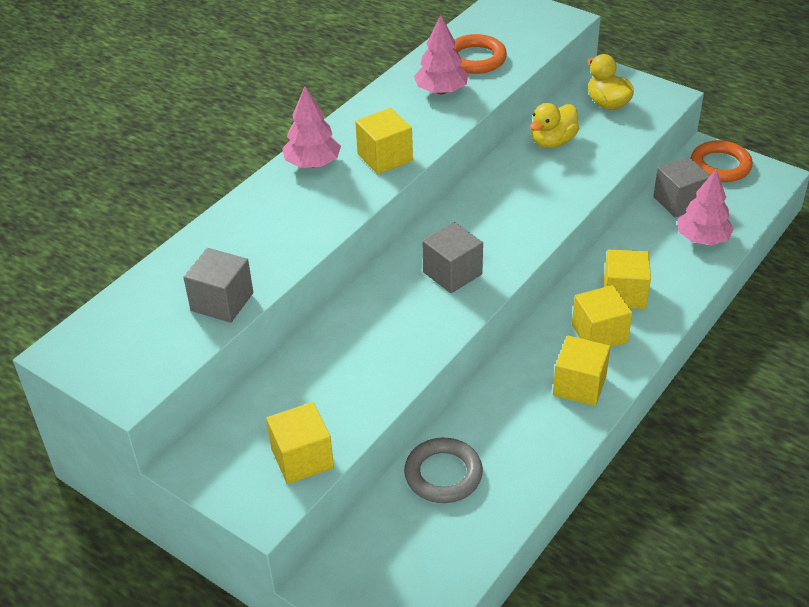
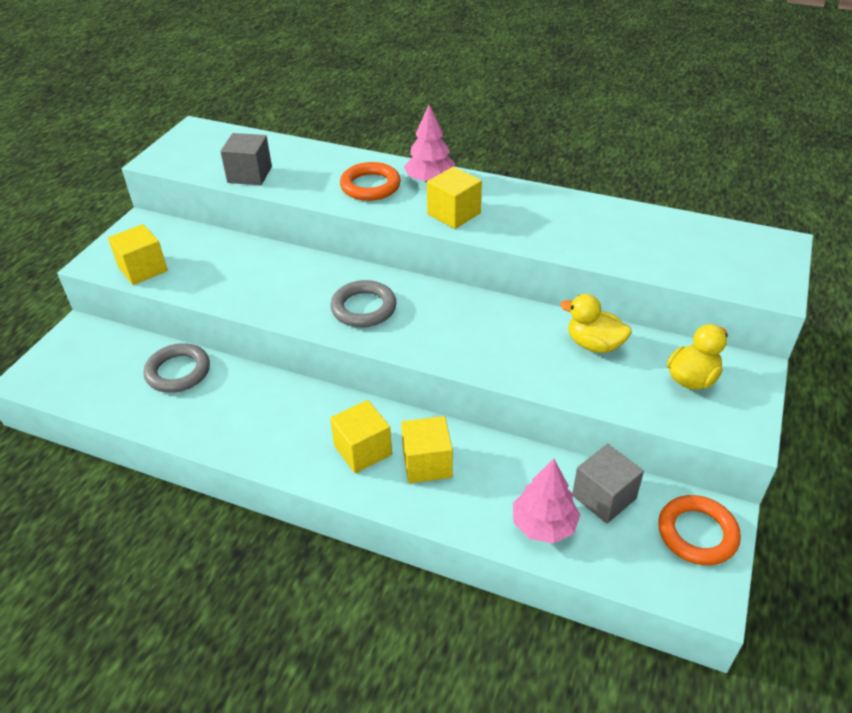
camera: 75 degrees right, 0 degrees up
pink tree [414,15,468,94] -> none
grey cube [422,222,483,293] -> grey ring [330,280,397,327]
orange ring [454,34,507,74] -> orange ring moved to [340,162,401,201]
yellow cube [553,335,610,406] -> none

